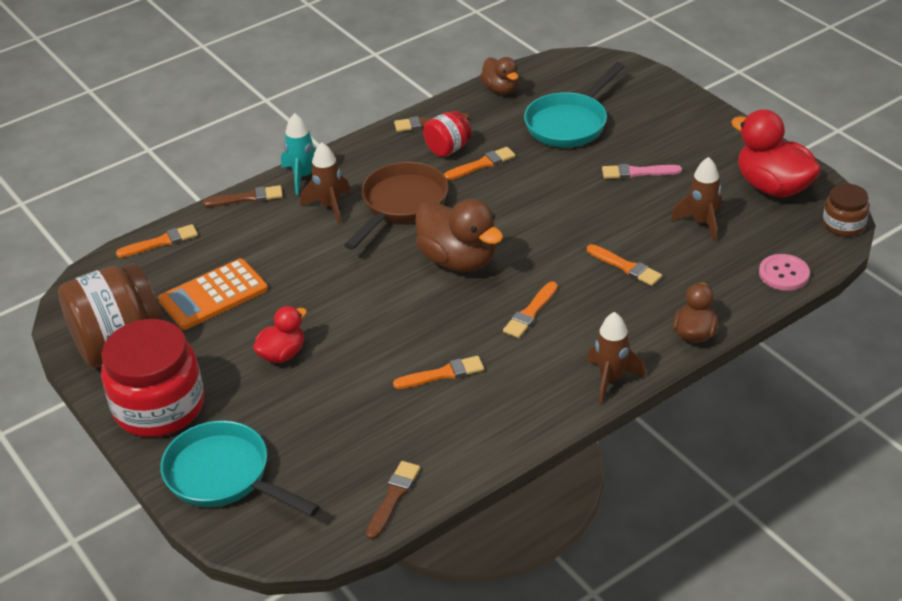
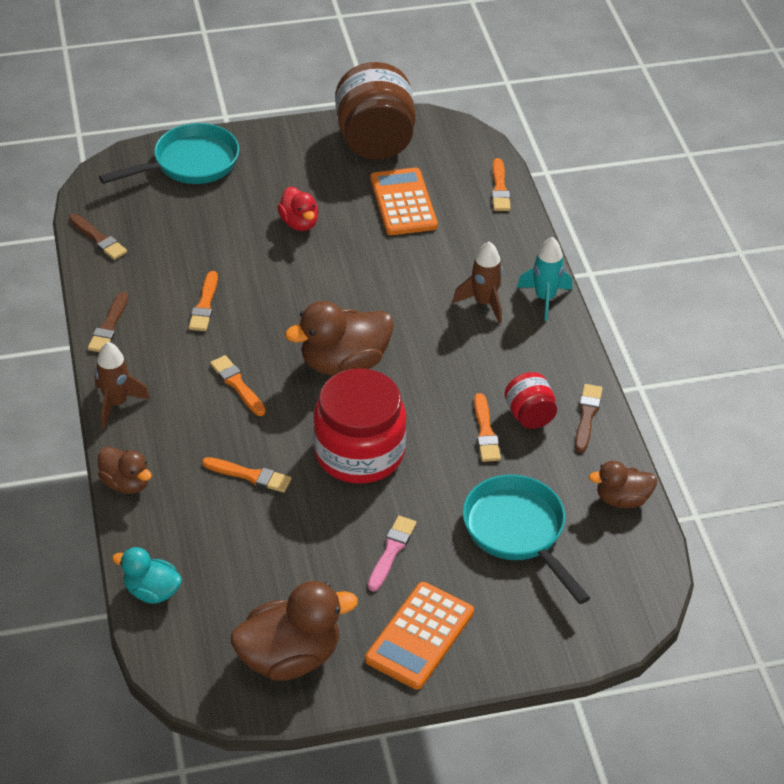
camera: 110 degrees right, 5 degrees up
red jar [101,319,204,437] -> red jar moved to [313,368,407,484]
brown brush [203,185,283,207] -> brown brush moved to [88,292,128,352]
brown pan [344,162,448,250] -> none
orange brush [587,244,662,286] -> orange brush turned 135 degrees counterclockwise [202,457,291,493]
brown rocket [671,157,721,242] -> none
red duck [731,109,821,197] -> brown duck [231,581,358,681]
pink button [759,254,810,291] -> turquoise duck [112,547,182,604]
brown jar [823,184,869,236] -> none
none -> orange calculator [365,582,474,690]

